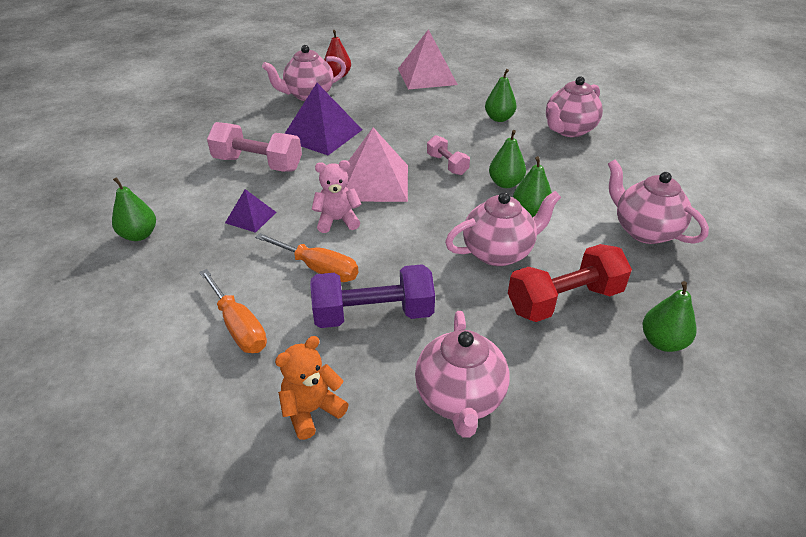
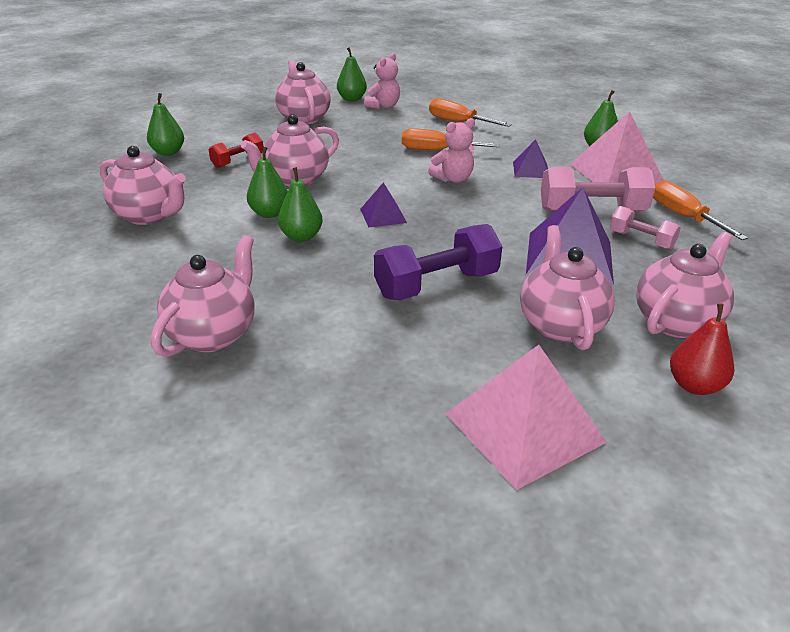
camera: 160 degrees right, 5 degrees down
orange teddy bear [275,336,349,440] -> pink teddy bear [364,53,400,109]
purple dumbbell [310,264,435,328] -> purple dumbbell moved to [374,224,502,300]
pink pyramid [346,127,408,202] -> pink pyramid moved to [570,112,663,184]
pink dumbbell [427,135,470,175] -> pink dumbbell moved to [610,206,681,249]
green pear [485,69,517,122] -> green pear moved to [337,47,367,101]
red dumbbell [508,244,632,322] -> red dumbbell [208,133,263,168], size x0.57
none -> purple pyramid [360,182,407,227]
none -> pink teapot [520,225,615,350]
none -> orange screwdriver [653,180,748,240]

